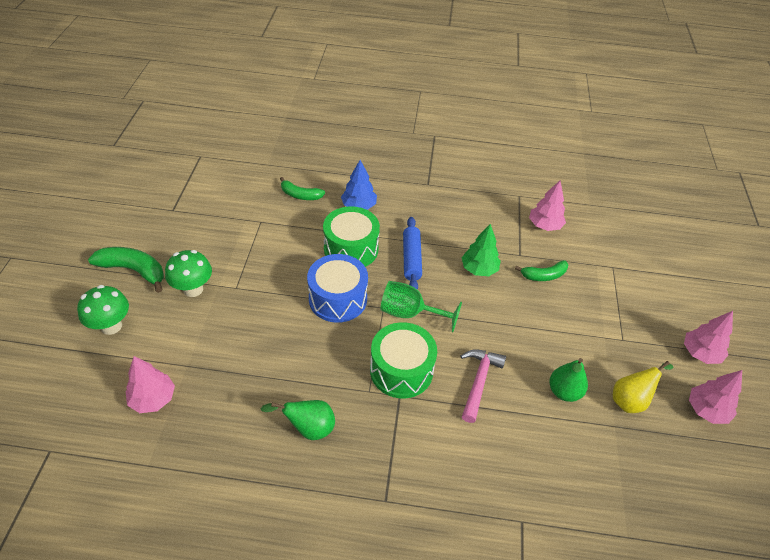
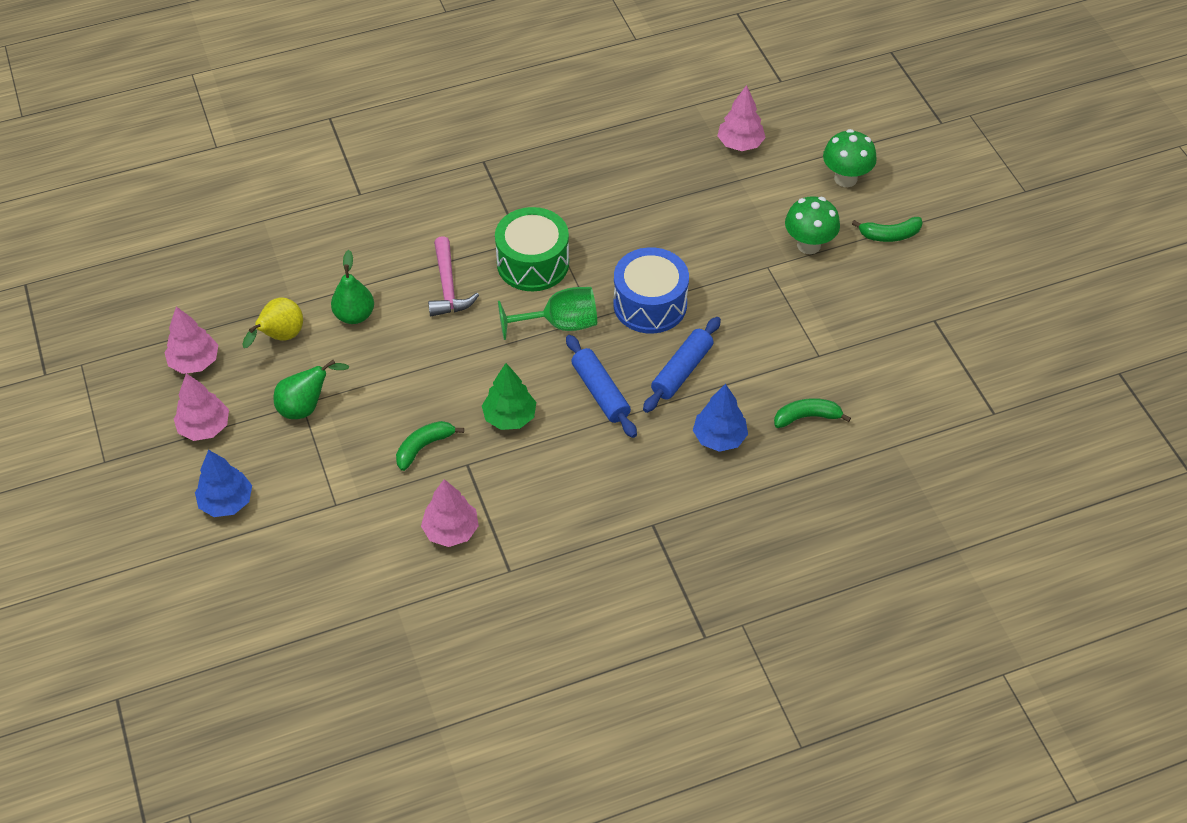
camera: 155 degrees right, 5 degrees up
green banana [88,247,164,293] -> green banana [852,217,923,242], size x0.65
green pear [261,400,335,440] -> green pear moved to [274,360,350,419]
green drum [323,206,380,267] -> blue rolling pin [643,317,721,413]
none -> blue tree [195,450,252,517]

